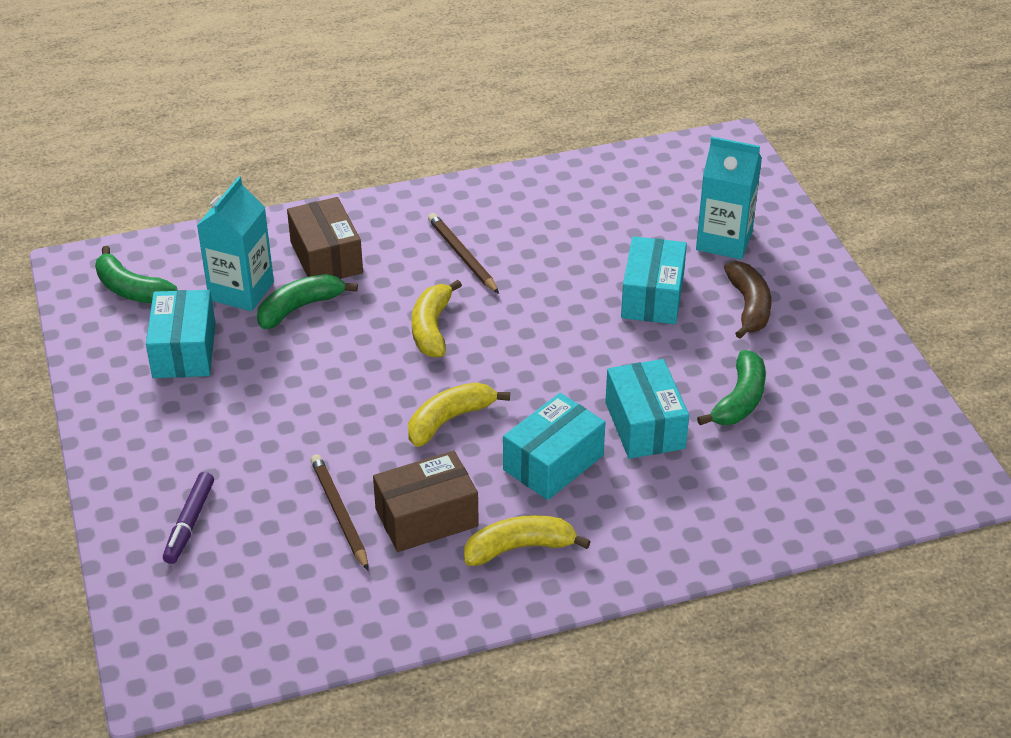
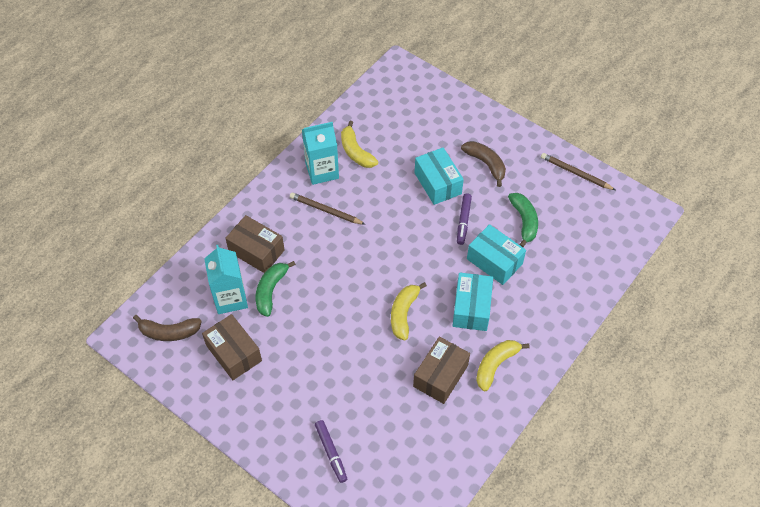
camera: 35 degrees left, 15 degrees up
green banana [95,246,177,303] -> brown banana [133,315,202,341]
turquoise box [146,290,216,378] -> brown box [202,314,262,380]
brown pencil [310,454,368,570] -> brown pencil moved to [541,153,615,190]
yellow banana [412,280,462,358] -> yellow banana moved to [341,121,378,168]
turquoise carton [696,137,762,260] -> turquoise carton moved to [302,122,339,185]
none -> purple marker [457,193,472,245]

